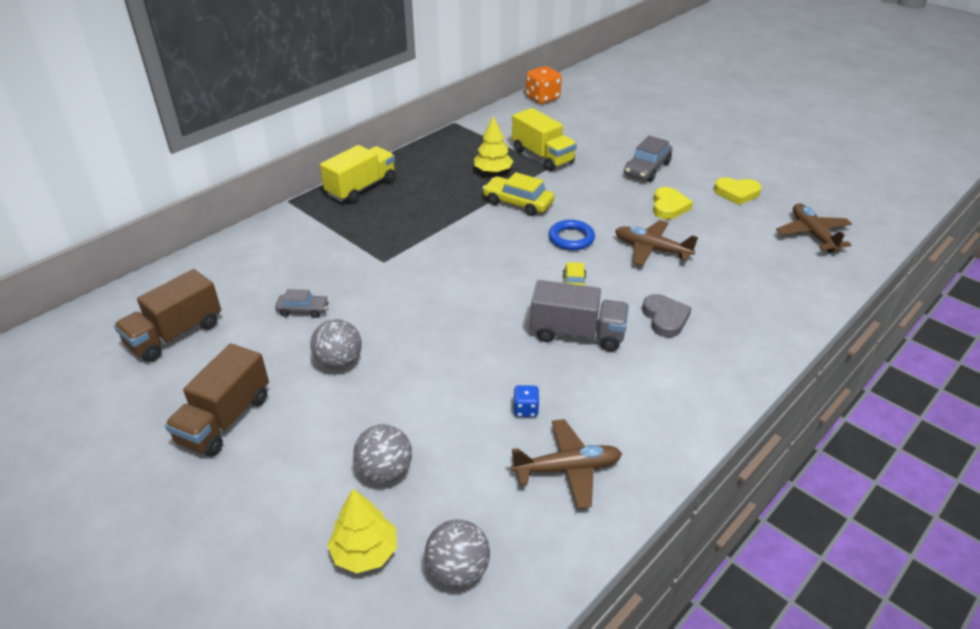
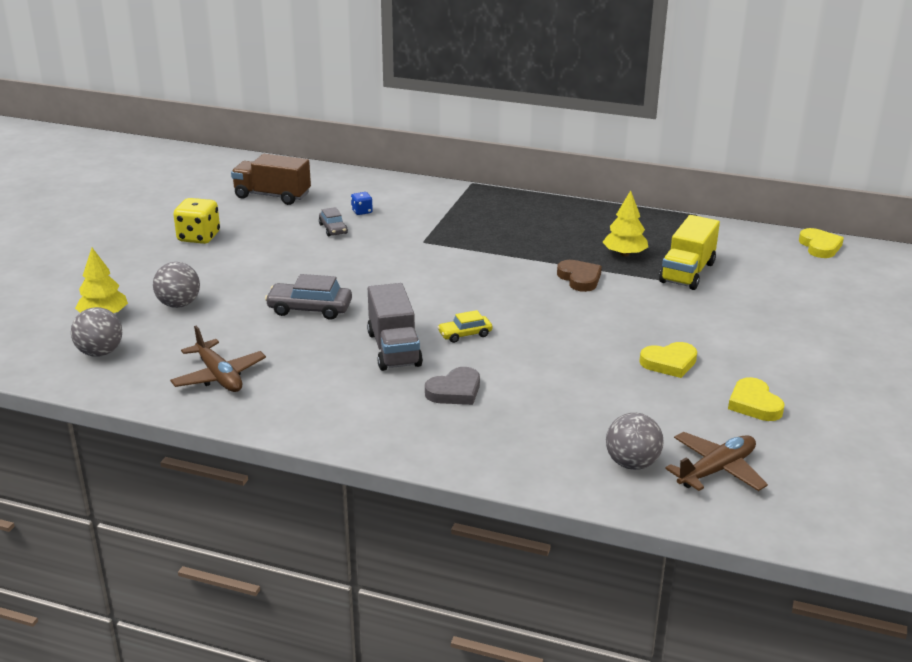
camera: 65 degrees right, 10 degrees down
brown truck [165,343,269,457] -> yellow dice [173,198,220,244]
grey ball [310,319,362,370] -> grey ball moved to [606,413,663,470]
yellow truck [320,145,396,203] -> none
yellow car [483,172,554,216] -> brown heart [557,260,602,292]
blue dice [513,385,540,417] -> blue dice moved to [351,192,373,215]
orange dice [526,66,562,104] -> yellow heart [799,228,844,258]
blue ring [548,220,595,250] -> none
brown plane [615,220,698,265] -> none
grey car [624,136,672,182] -> grey car moved to [265,274,352,320]

